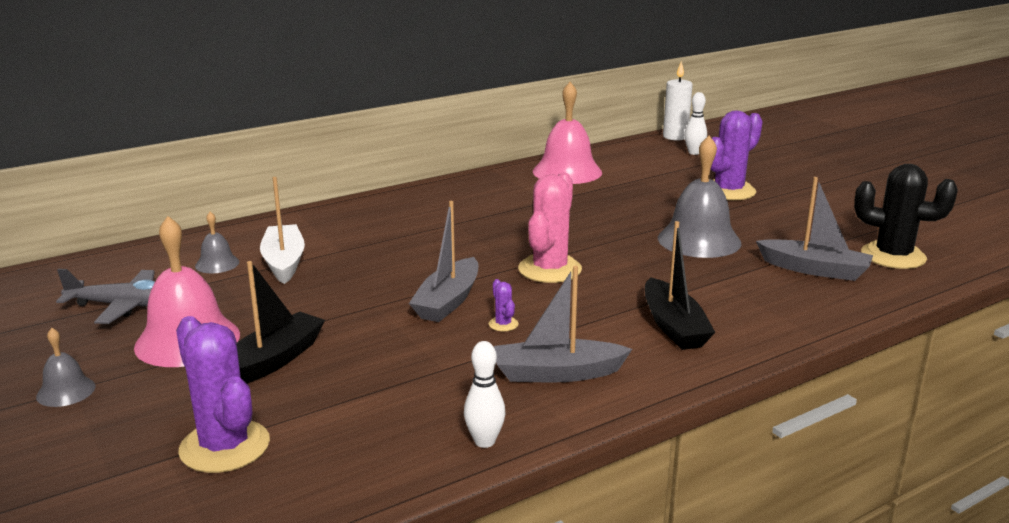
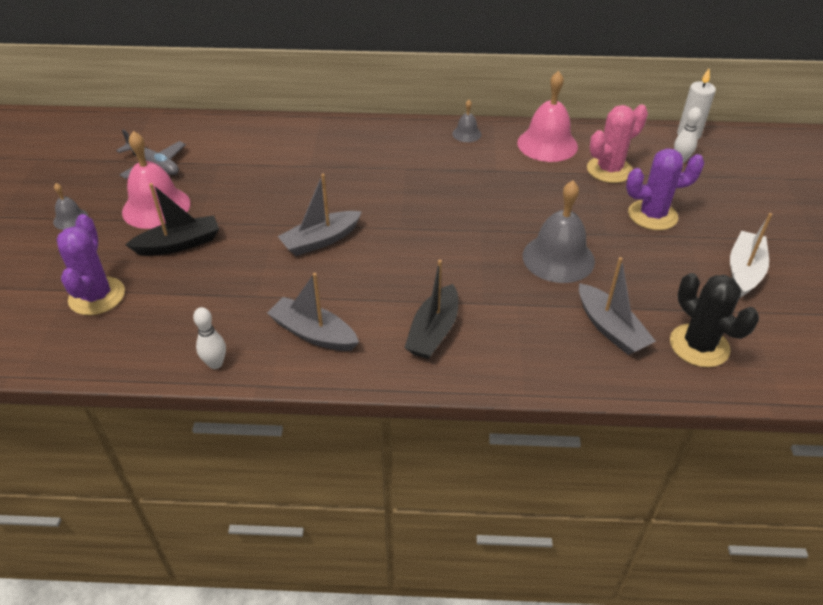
camera: 35 degrees right, 20 degrees up
grey bell [195,212,239,273] -> grey bell moved to [452,100,481,142]
white boat [260,177,305,284] -> white boat moved to [730,213,773,298]
purple cactus [489,279,518,331] -> none
pink cactus [518,173,582,283] -> pink cactus moved to [587,104,648,183]

